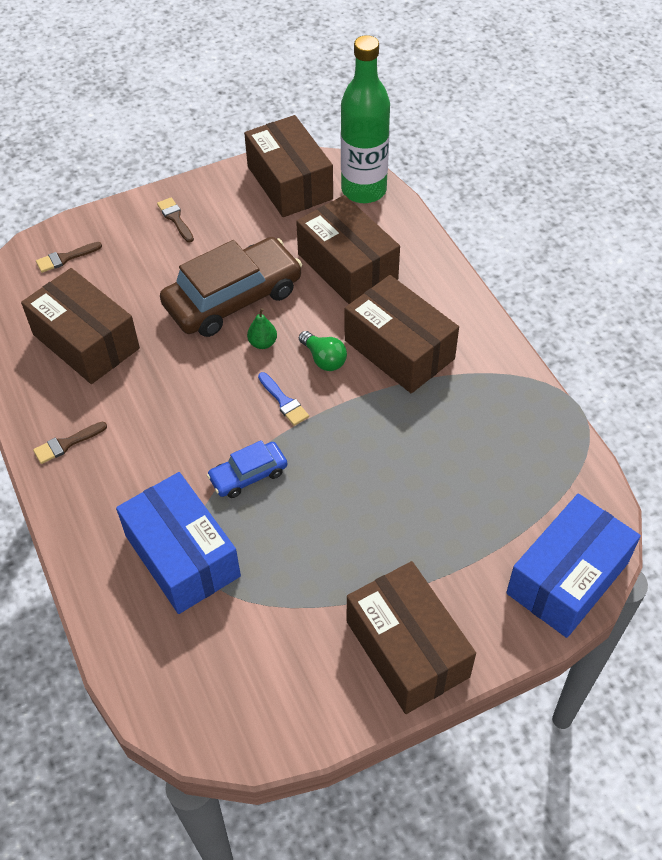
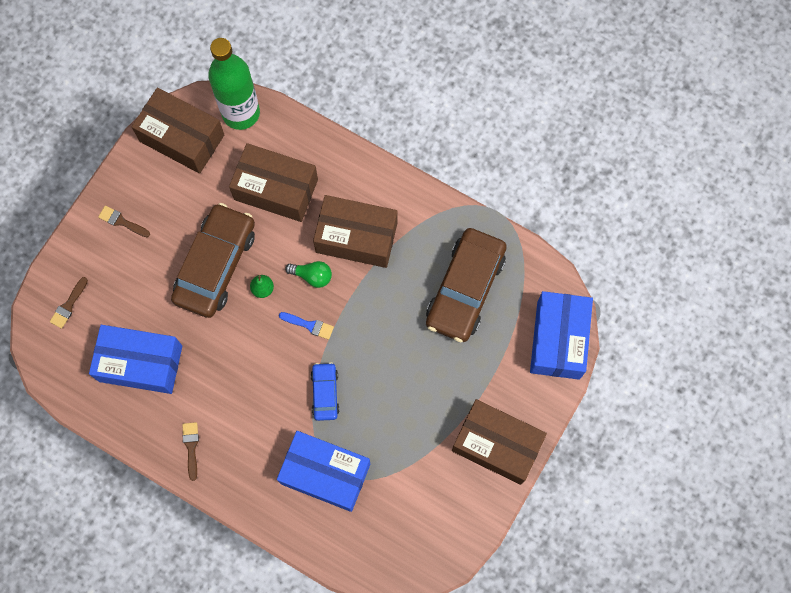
camera: 35 degrees left, 20 degrees up
brown box [21,268,140,384] -> blue box [89,325,182,394]
brown brush [33,422,107,464] -> brown brush turned 150 degrees clockwise [182,422,199,481]
blue car [207,440,287,498] -> blue car turned 150 degrees clockwise [311,362,340,421]
none -> brown car [426,228,507,342]

